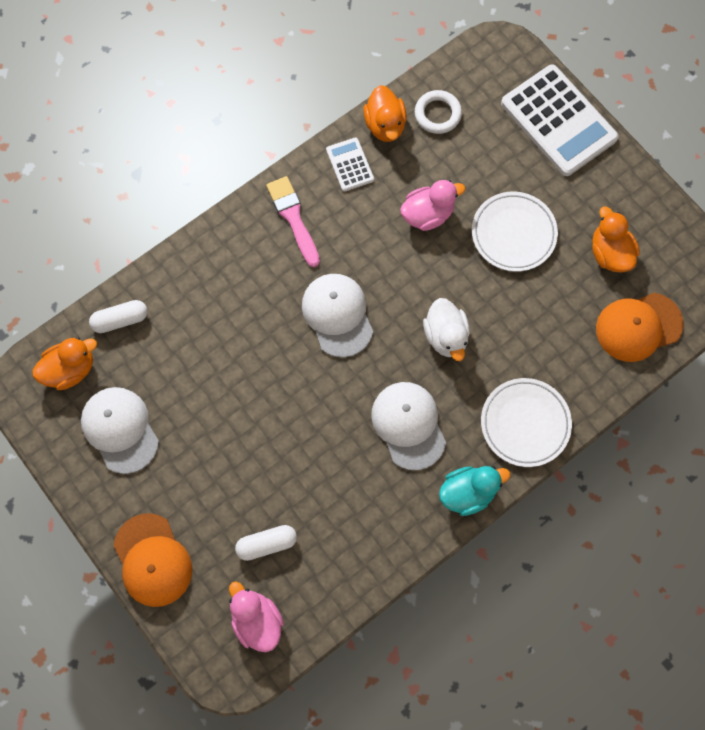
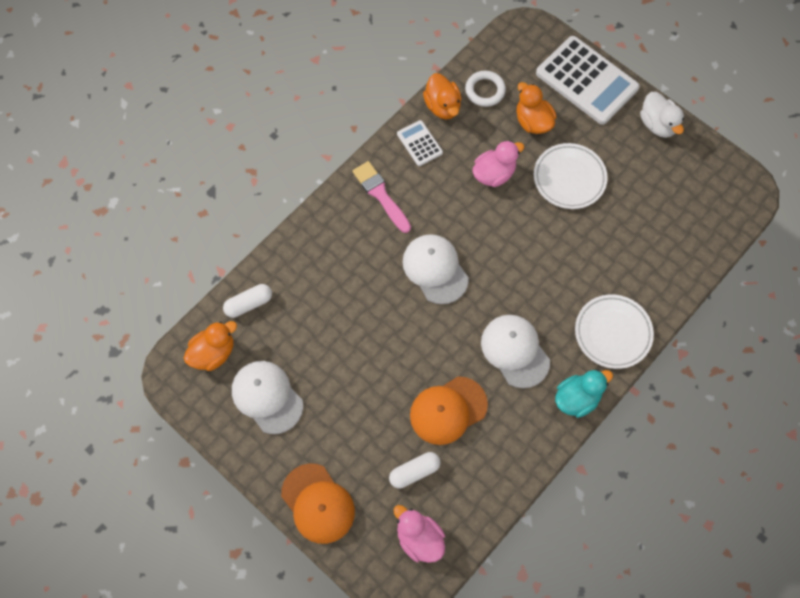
camera: 10 degrees left, 5 degrees down
white duck [423,298,470,361] -> white duck moved to [640,92,684,138]
orange duck [592,206,640,272] -> orange duck moved to [516,82,556,134]
orange cap [596,293,684,362] -> orange cap moved to [410,376,488,445]

